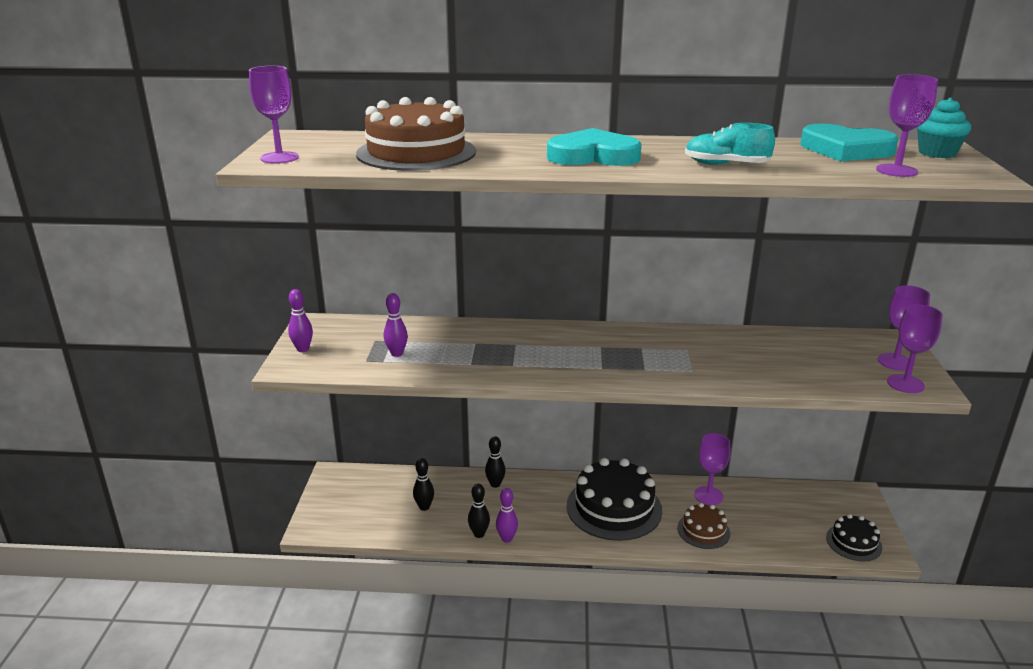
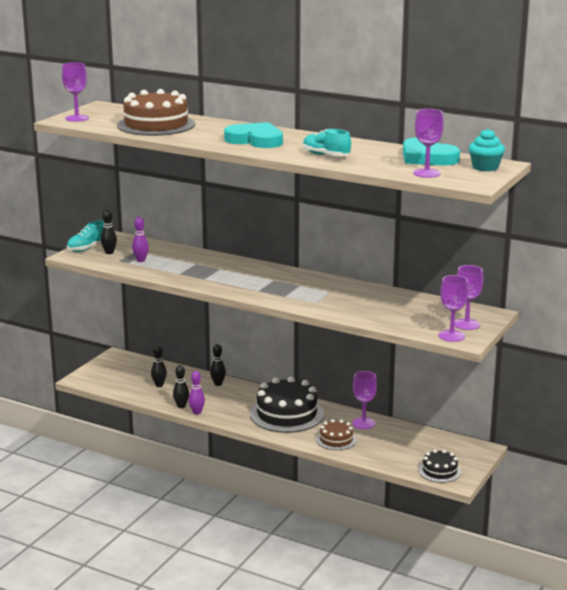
camera: 25 degrees right, 5 degrees down
purple bowling pin [288,289,313,352] -> turquoise shoe [67,221,104,252]
none -> black bowling pin [101,210,117,254]

